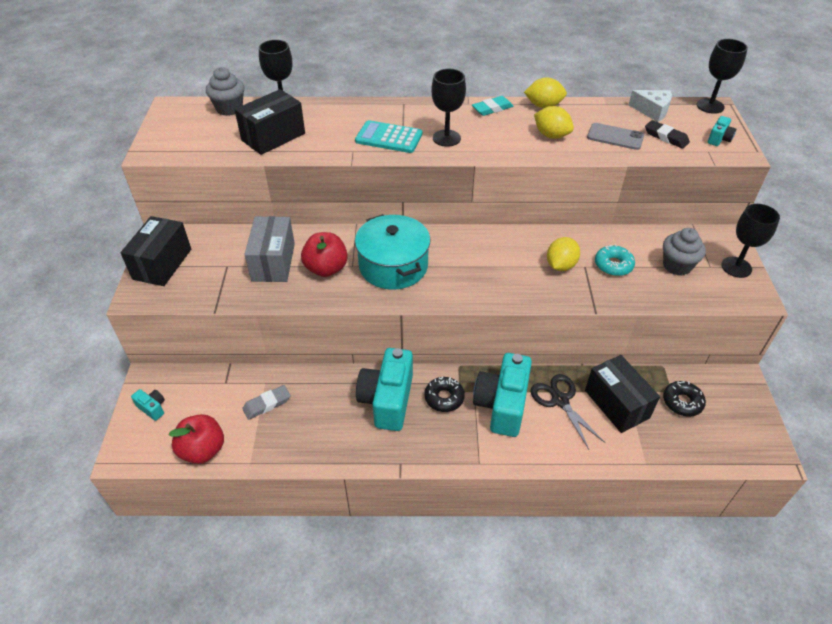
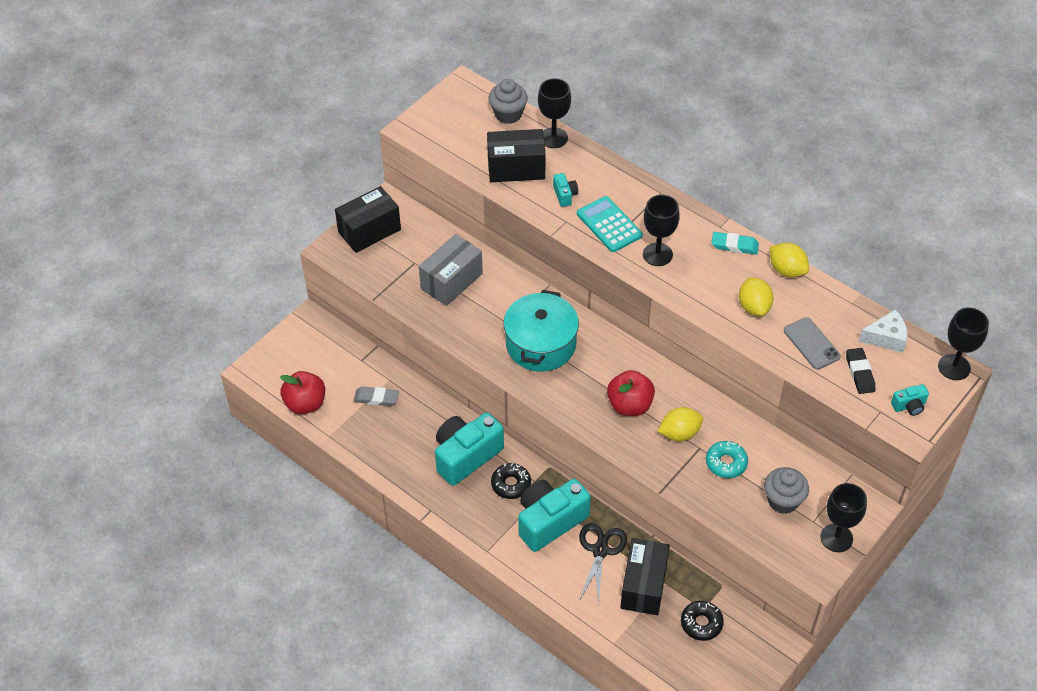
camera: 40 degrees right, 5 degrees up
turquoise camera [131,389,165,421] -> turquoise camera moved to [553,173,578,207]
red apple [301,232,348,277] -> red apple moved to [607,370,655,416]
white cheese [629,90,672,122] -> white cheese turned 75 degrees counterclockwise [858,310,908,353]

